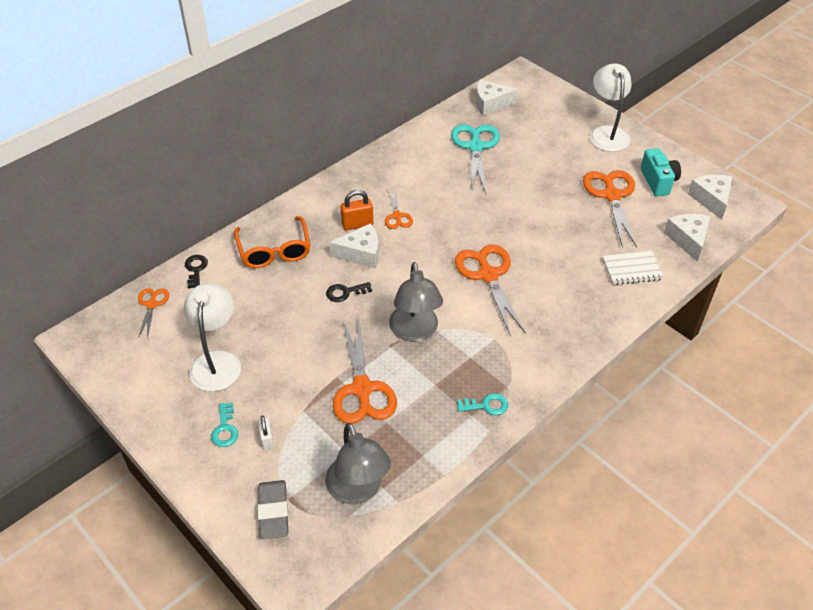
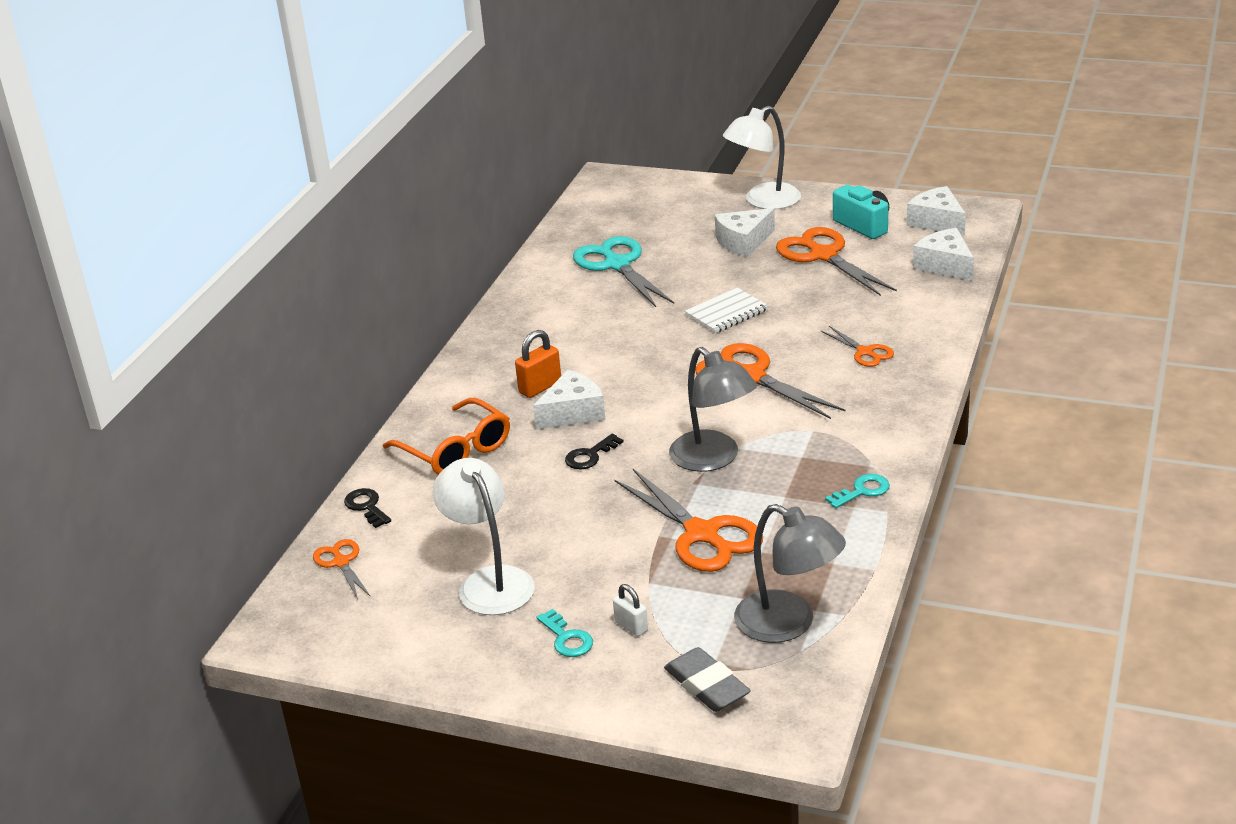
camera: 25 degrees left, 15 degrees down
orange scissors [385,190,413,229] -> orange scissors moved to [821,326,894,367]
white cheese [476,79,518,116] -> white cheese moved to [715,208,775,257]
white lamp [589,63,632,152] -> white lamp turned 90 degrees counterclockwise [723,106,801,209]
white notebook [602,251,664,285] -> white notebook moved to [685,287,768,333]

